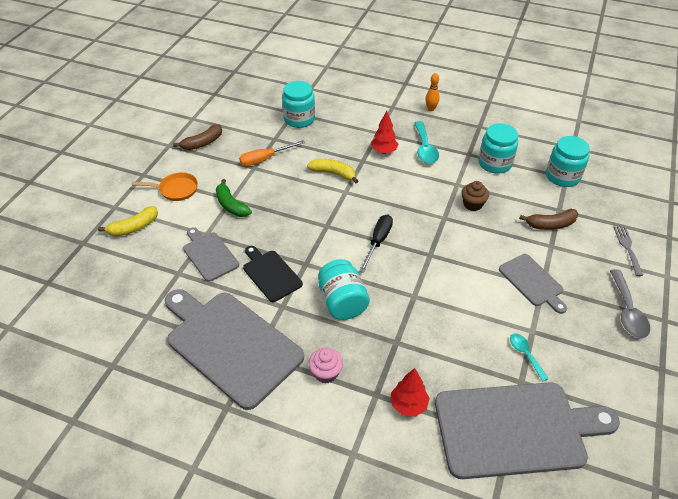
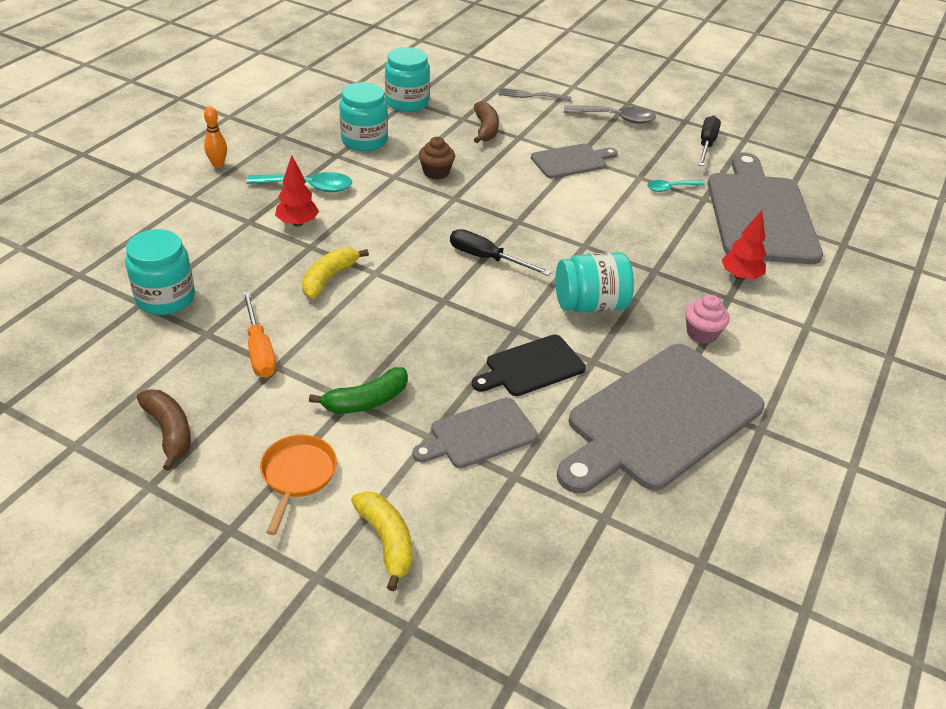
camera: 85 degrees left, 5 degrees down
none -> black screwdriver [698,116,721,166]

